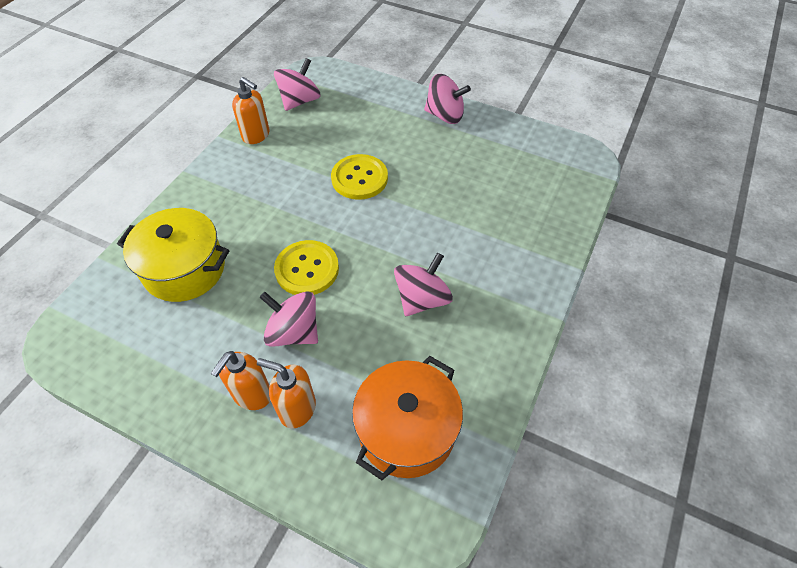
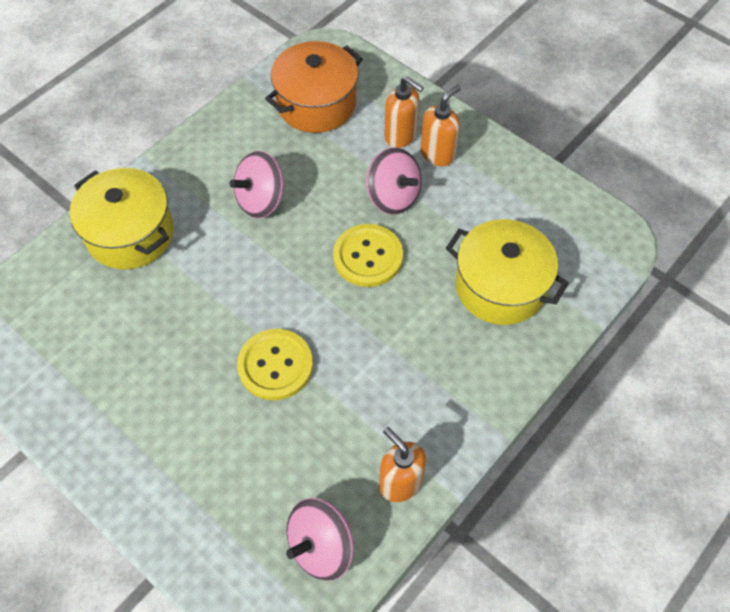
camera: 165 degrees left, 5 degrees up
pink spinning top [424,74,471,124] -> none
none -> yellow pot [70,168,174,270]

